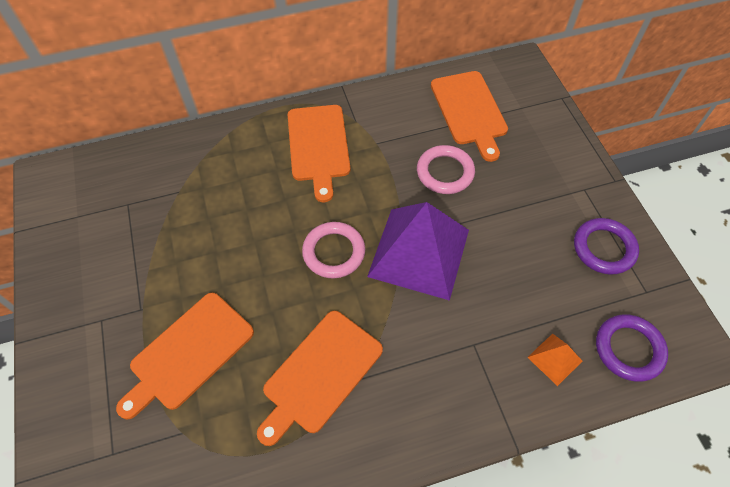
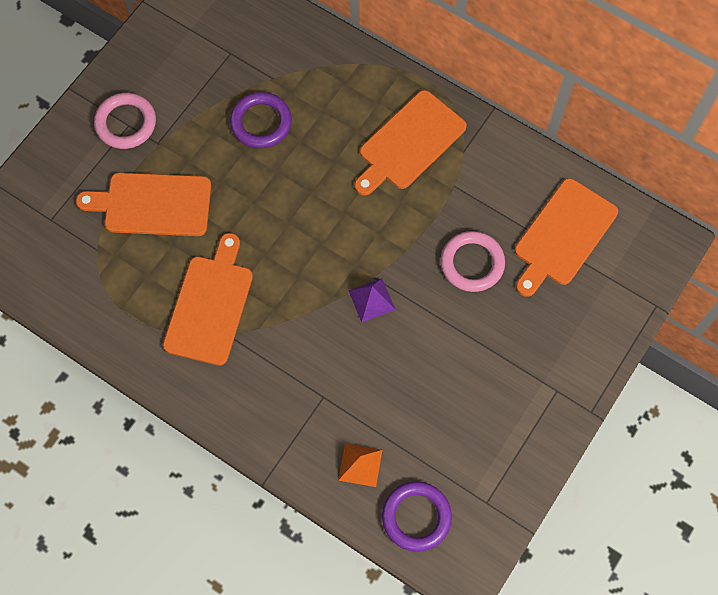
camera: 50 degrees right, 10 degrees up
orange cutting board [257,311,383,446] -> orange cutting board turned 105 degrees clockwise [163,233,253,366]
pink ring [302,222,365,278] -> pink ring moved to [94,93,156,149]
purple pyramid [367,202,469,301] -> purple pyramid [348,278,395,322], size x0.42
purple ring [574,218,639,274] -> purple ring moved to [230,92,292,148]

